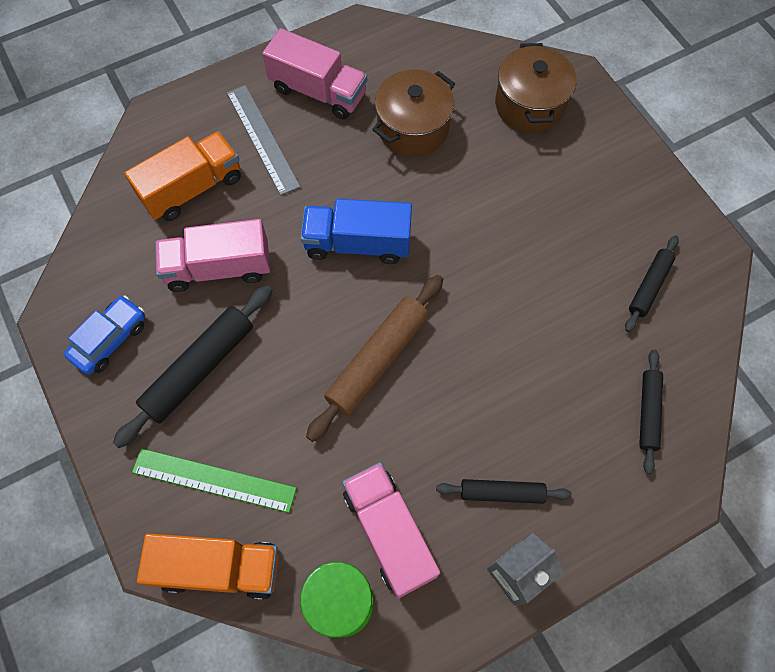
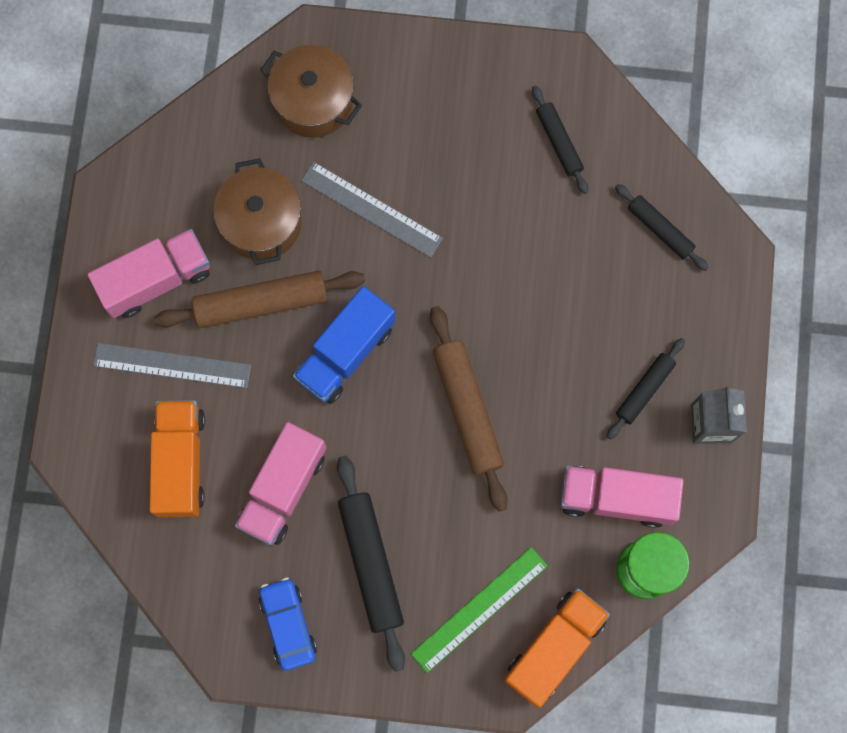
camera: 55 degrees left, 10 degrees up
none -> brown rolling pin [154,271,365,328]
none -> grey ruler [301,162,443,258]

